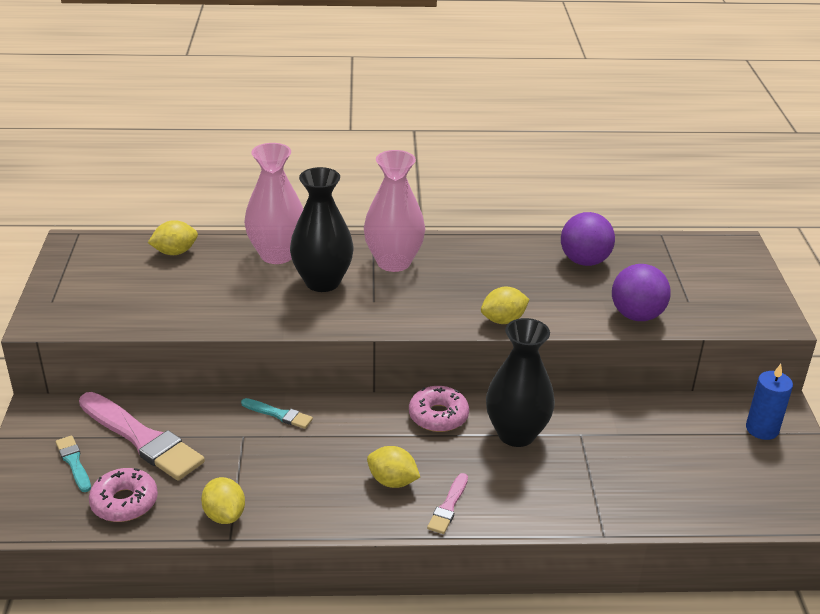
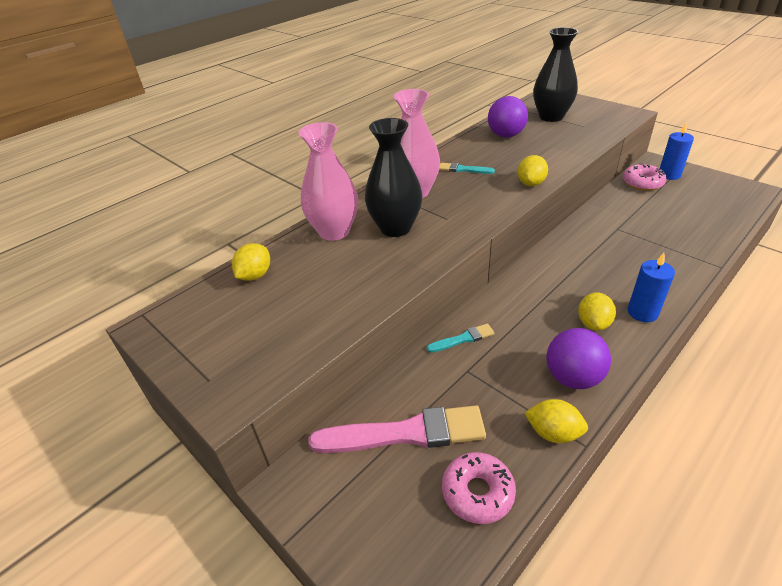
camera: 40 degrees left, 5 degrees up
turquoise brush [56,435,91,492] -> turquoise brush moved to [439,163,495,174]
yellow lemon [367,446,420,488] -> yellow lemon turned 60 degrees counterclockwise [578,292,616,331]
pink donut [409,386,469,432] -> pink donut moved to [623,163,666,191]
pink brush [427,473,468,534] -> blue candle [628,253,675,322]
black vase [486,318,555,447] -> black vase moved to [533,27,579,122]
purple ball [612,264,671,321] -> purple ball moved to [547,328,611,389]

